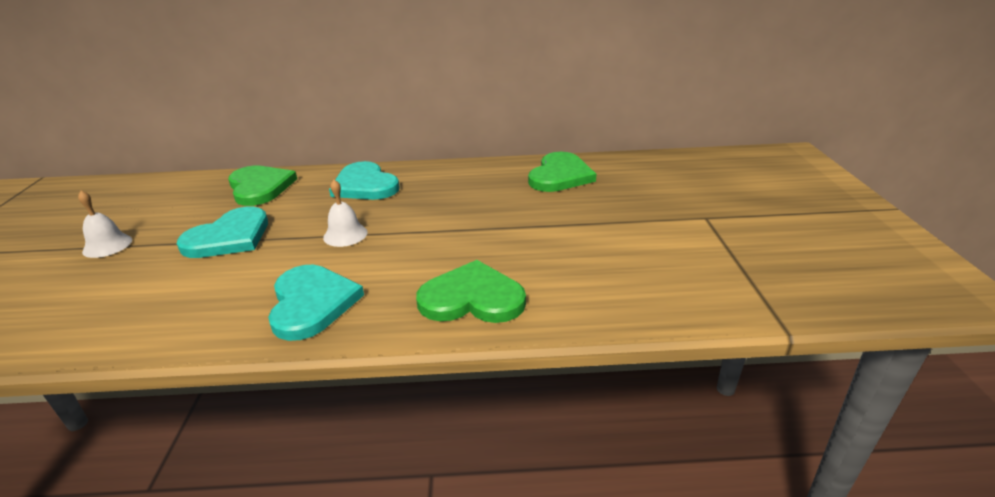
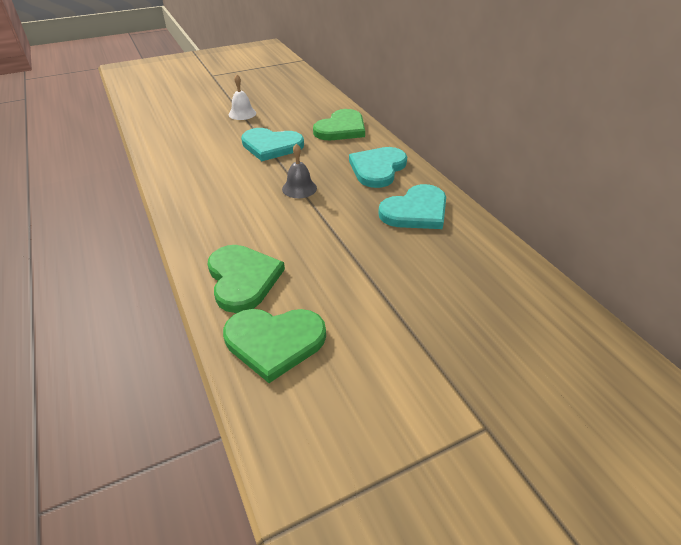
camera: 65 degrees right, 10 degrees up
turquoise heart [268,265,364,341] -> turquoise heart moved to [378,184,446,229]
white bell [323,180,368,247] -> grey bell [282,143,317,198]
green heart [528,152,596,192] -> green heart moved to [223,309,326,383]

